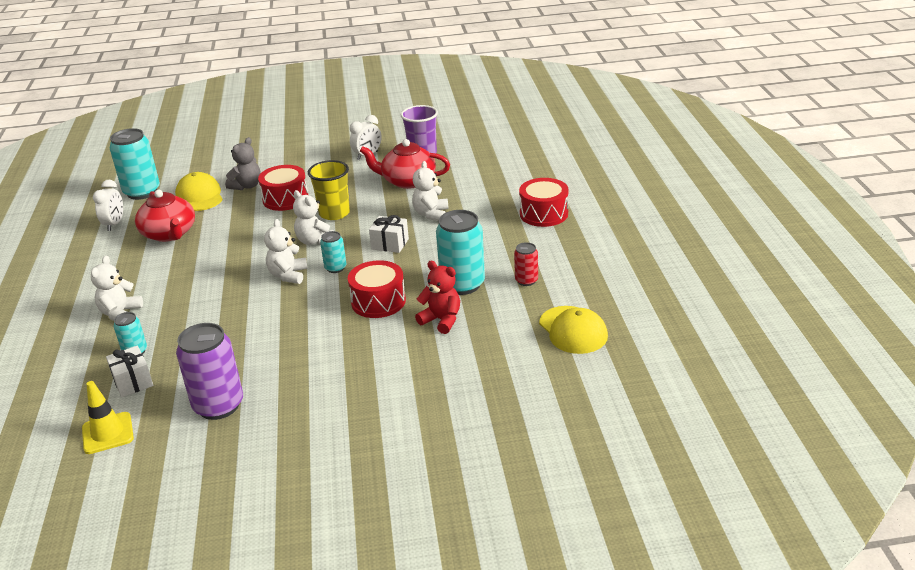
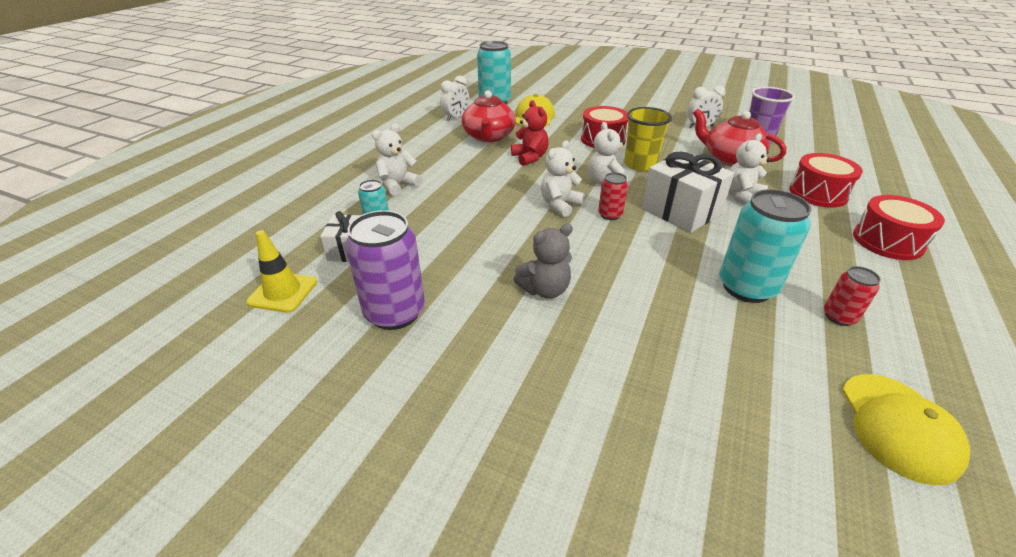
camera: 30 degrees right, 5 degrees up
grey teddy bear [225,137,261,190] -> grey teddy bear moved to [514,224,573,299]
turquoise can [320,231,346,273] -> red can [598,172,628,220]
red drum [348,260,406,318] -> red drum moved to [789,153,863,208]
white gift [369,215,409,253] -> white gift [642,152,734,233], size x1.72
red teddy bear [415,261,460,334] -> red teddy bear moved to [511,100,549,166]

